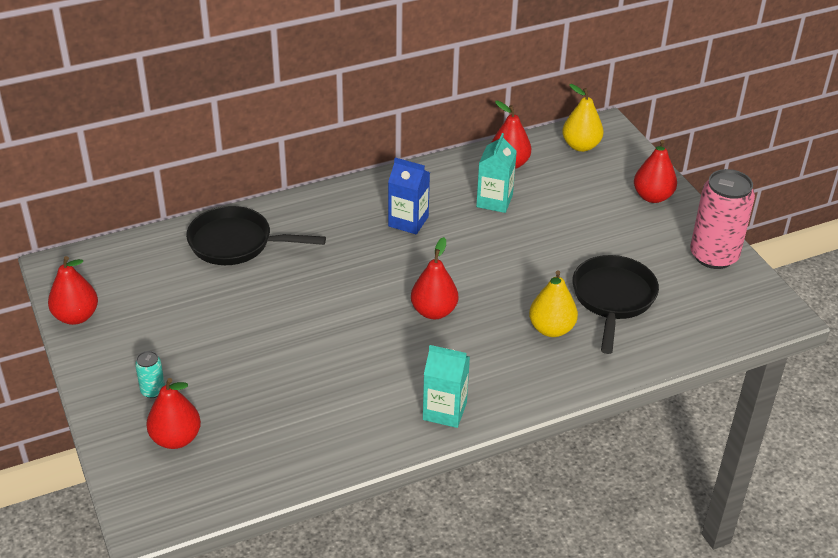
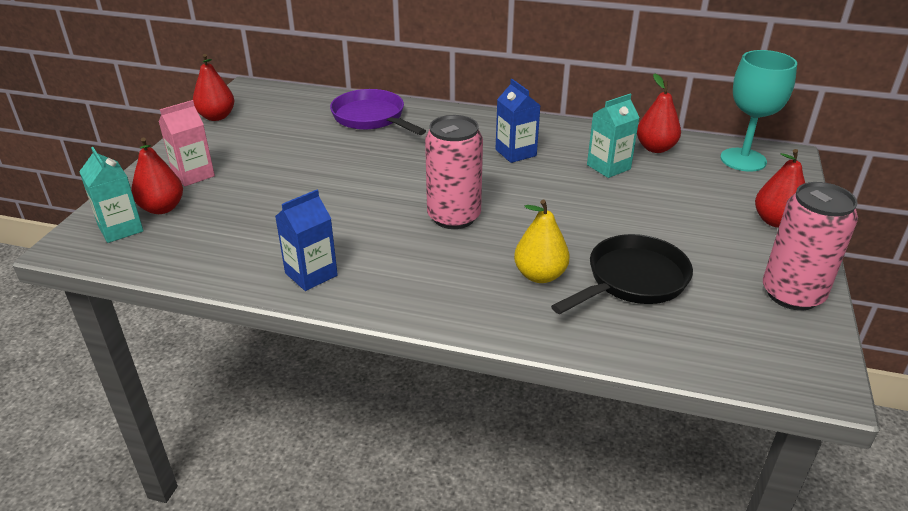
camera: 40 degrees right, 5 degrees down
turquoise can [135,351,165,398] -> pink carton [159,100,215,186]
black pan [186,206,326,265] -> purple pan [330,89,426,135]
red pear [411,237,458,319] -> pink can [425,115,483,229]
turquoise carton [423,345,470,428] -> turquoise carton moved to [79,147,143,243]
yellow pear [562,84,603,152] -> turquoise goblet [720,50,797,172]
none -> blue carton [275,190,338,291]

